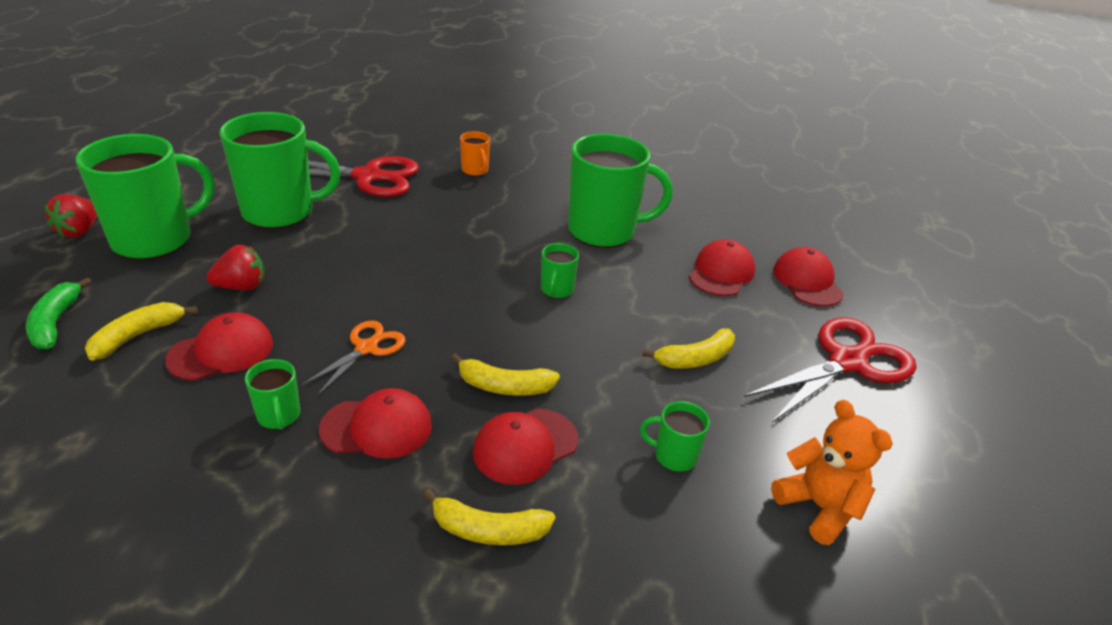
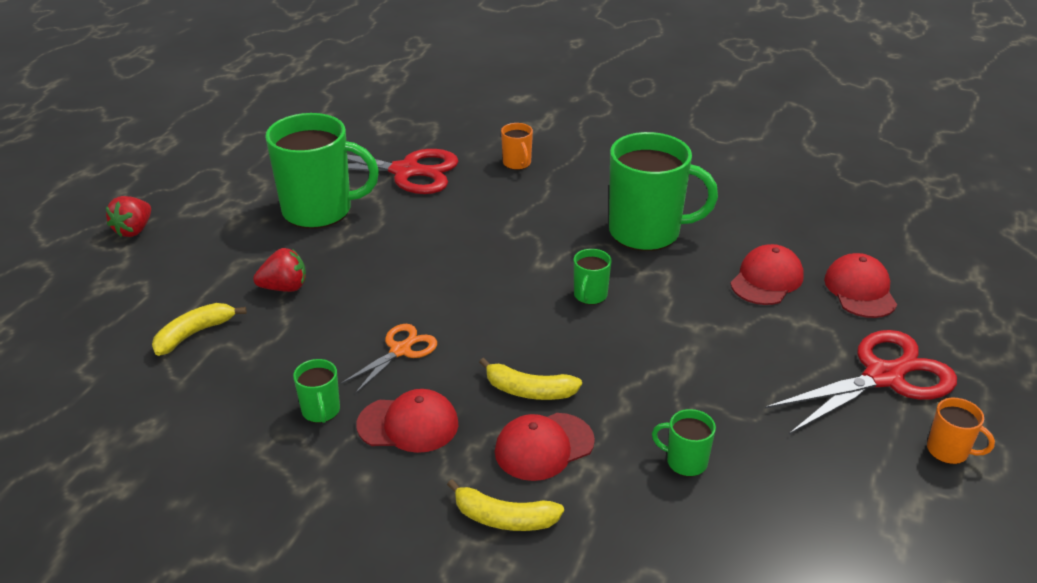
camera: 10 degrees right, 0 degrees up
green banana [26,277,92,349] -> none
green mug [75,134,214,260] -> none
red cap [165,312,273,381] -> none
yellow banana [642,328,735,369] -> none
orange teddy bear [771,400,893,545] -> none
none -> orange mug [927,398,995,464]

